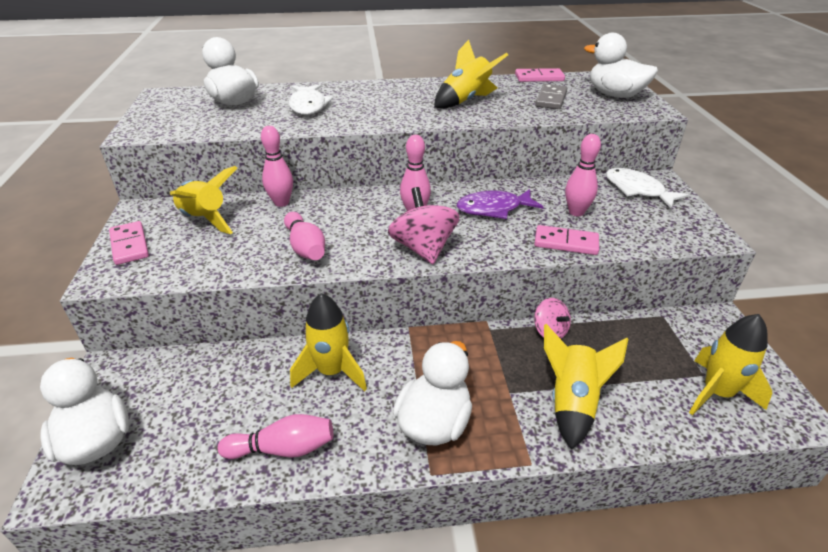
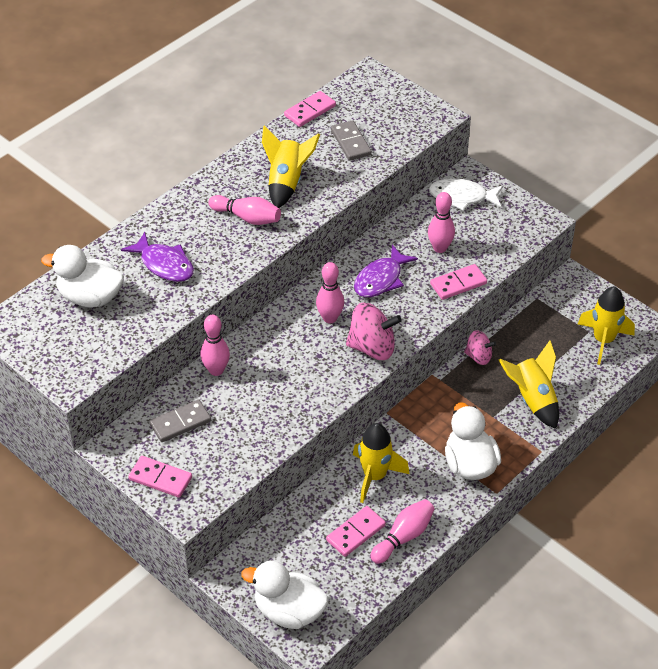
camera: 40 degrees left, 10 degrees up
yellow rocket [170,166,237,234] -> grey domino [149,399,211,442]
pink bowling pin [284,212,325,260] -> pink bowling pin moved to [208,195,281,225]
white fish [288,84,333,115] -> purple fish [121,232,194,282]
pink spinning top [388,187,460,264] -> pink spinning top turned 150 degrees clockwise [346,303,402,360]
white duck [584,33,658,98] -> none
none -> pink domino [326,506,386,557]

